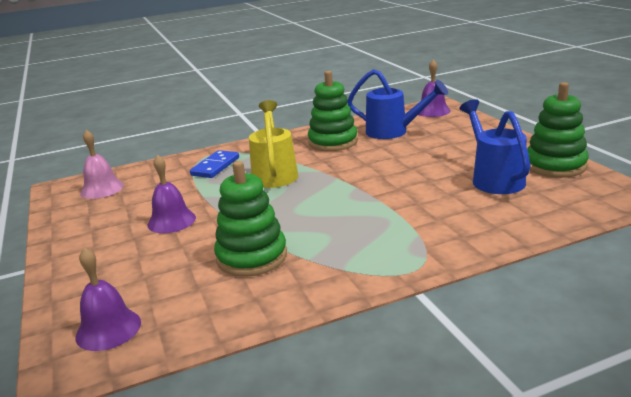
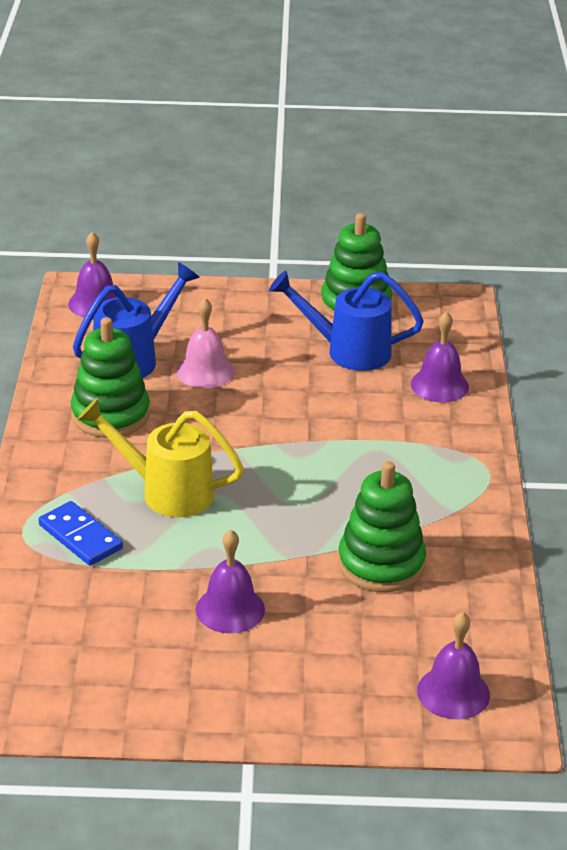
camera: 70 degrees left, 10 degrees up
pink bell [80,130,124,199] -> pink bell moved to [176,298,234,388]
none -> purple bell [411,311,469,402]

